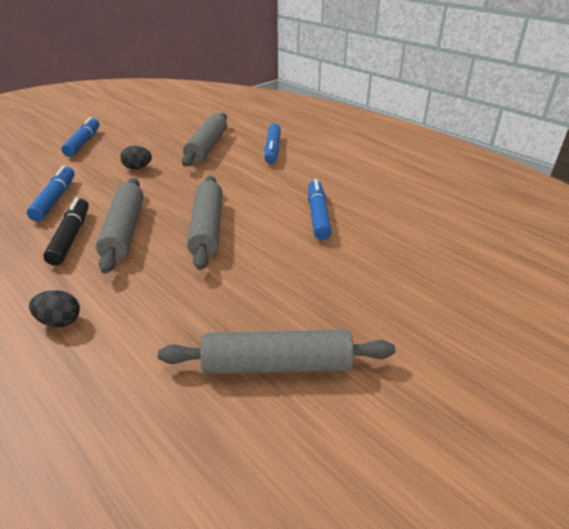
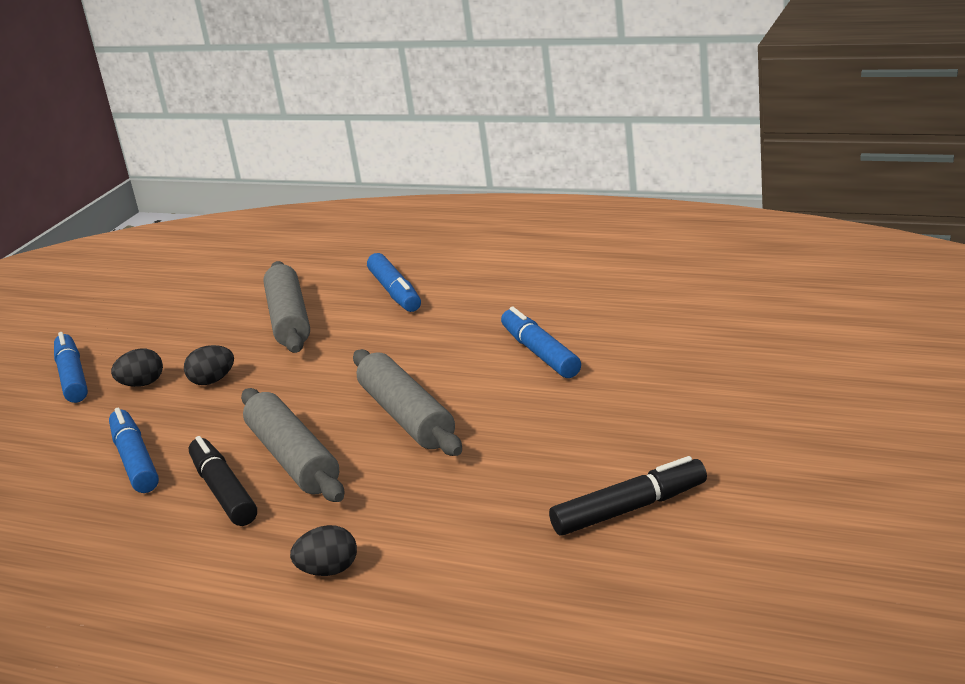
camera: 20 degrees left, 10 degrees down
grey rolling pin [158,330,395,374] -> black marker [549,456,707,536]
none -> black egg [111,349,163,387]

